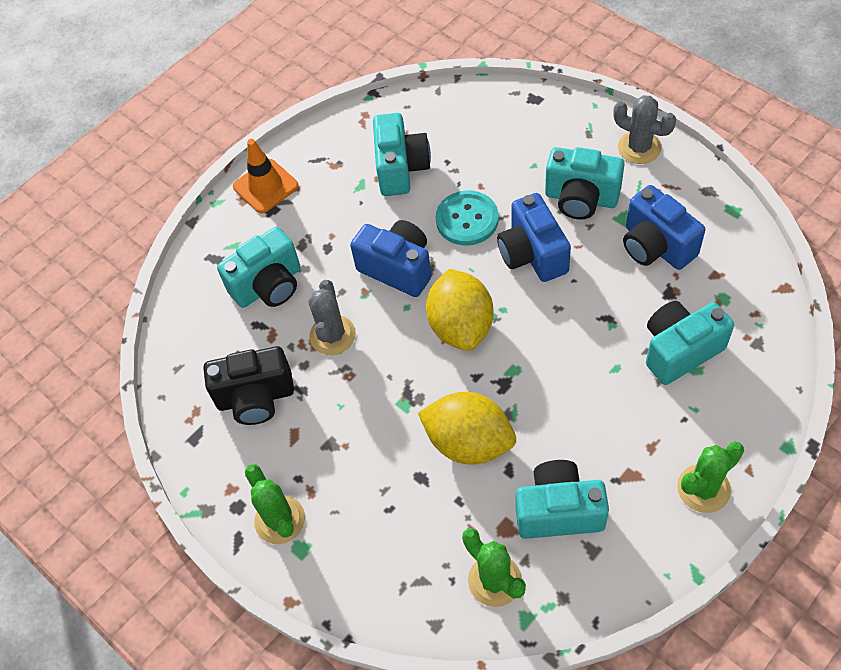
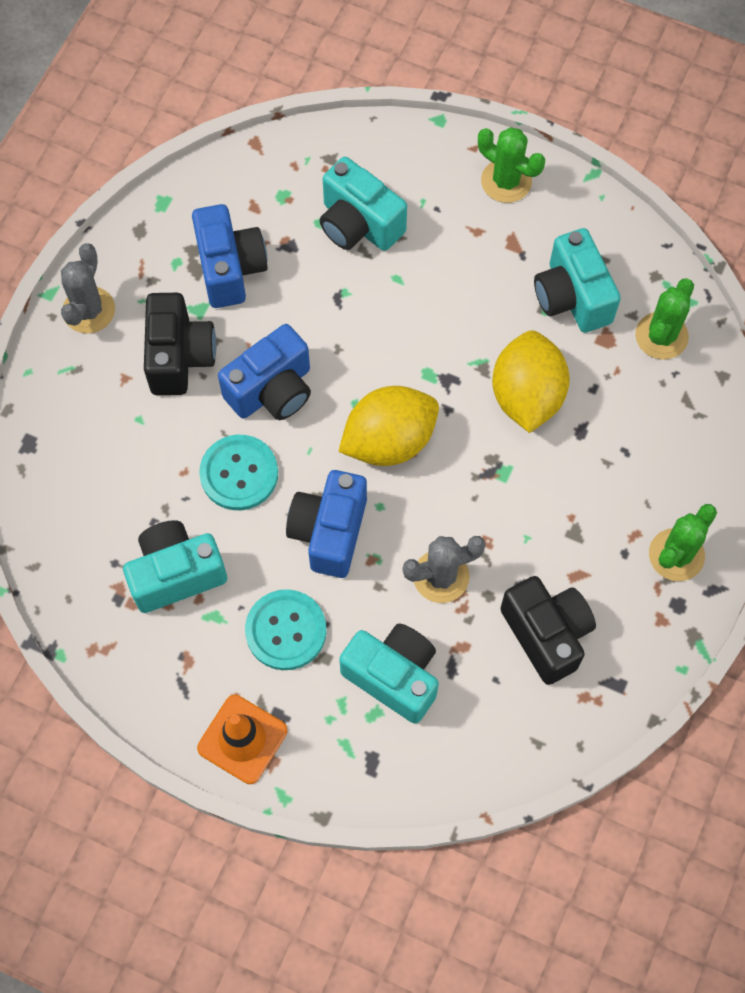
camera: 115 degrees left, 10 degrees up
turquoise camera [545,147,625,220] -> black camera [144,293,216,395]
blue camera [623,185,705,270] -> blue camera turned 45 degrees counterclockwise [192,204,268,308]
none -> turquoise button [245,589,326,670]

